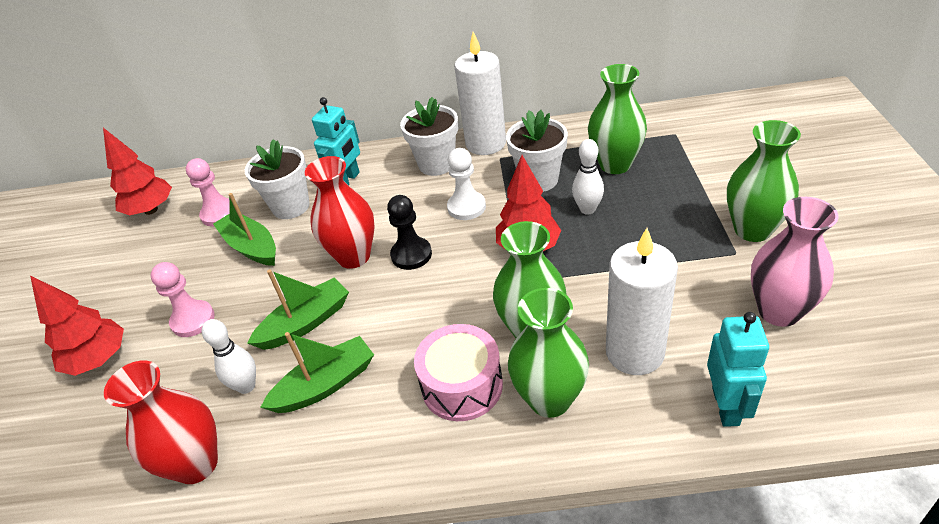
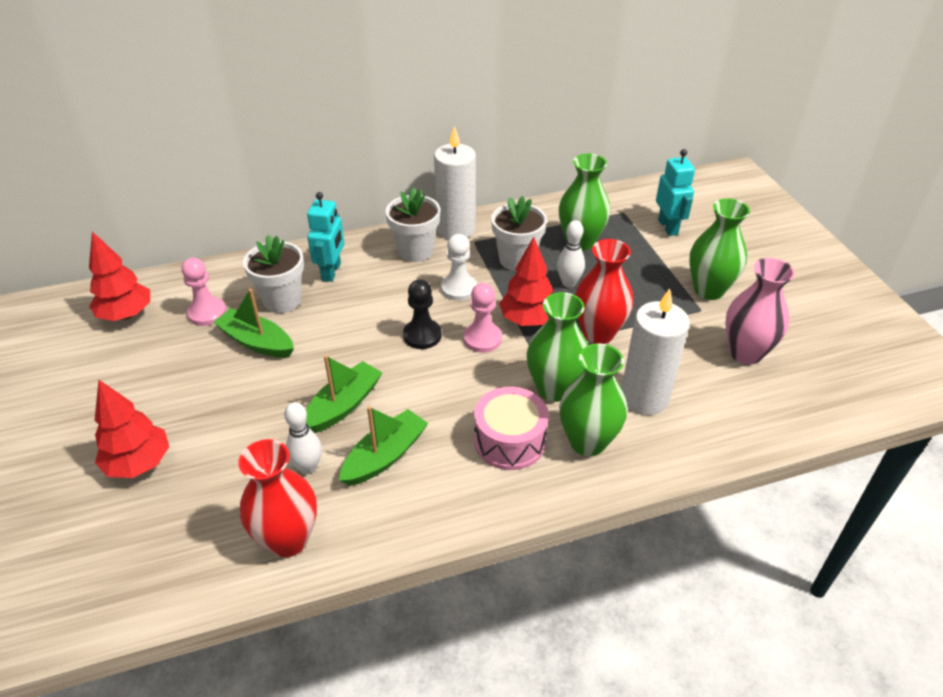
camera: 20 degrees left, 0 degrees up
pink pawn [151,262,215,337] -> pink pawn moved to [463,283,502,353]
red vase [305,156,375,269] -> red vase moved to [575,239,634,344]
turquoise robot [707,312,769,427] -> turquoise robot moved to [656,149,695,236]

